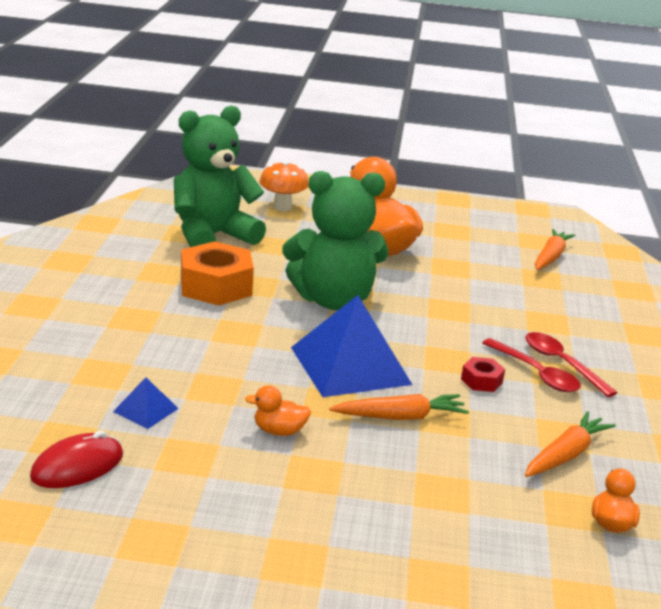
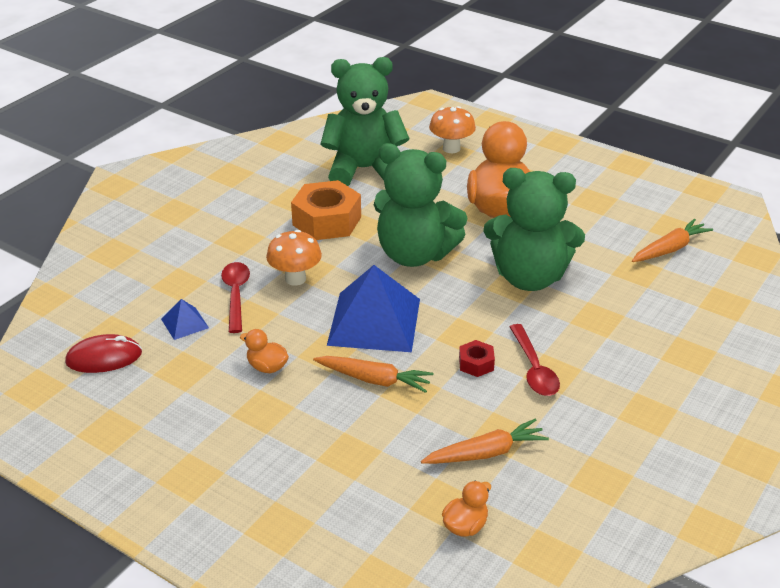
camera: 30 degrees right, 10 degrees up
red spoon [525,332,618,397] -> red spoon moved to [221,262,250,333]
none -> orange mushroom [266,230,322,286]
none -> green teddy bear [483,168,585,291]

